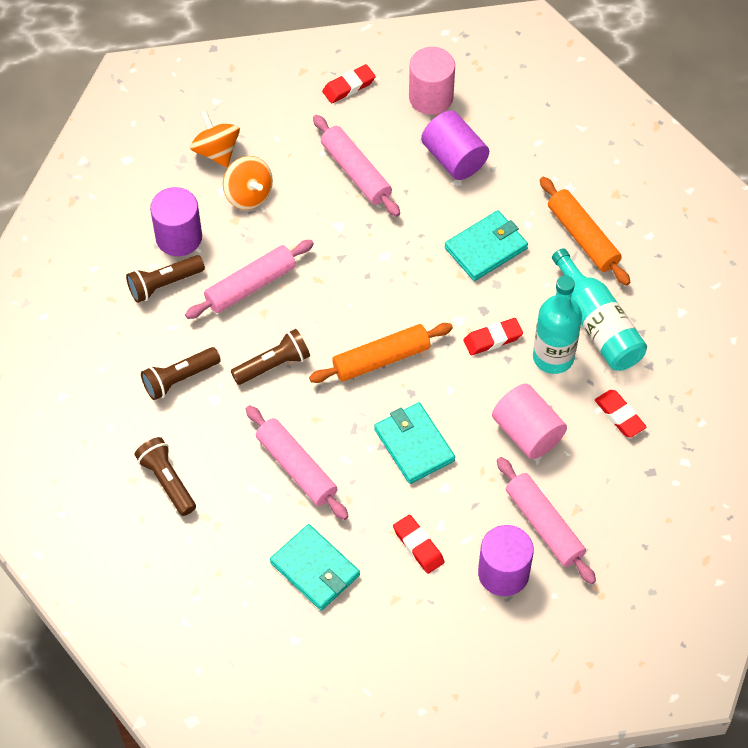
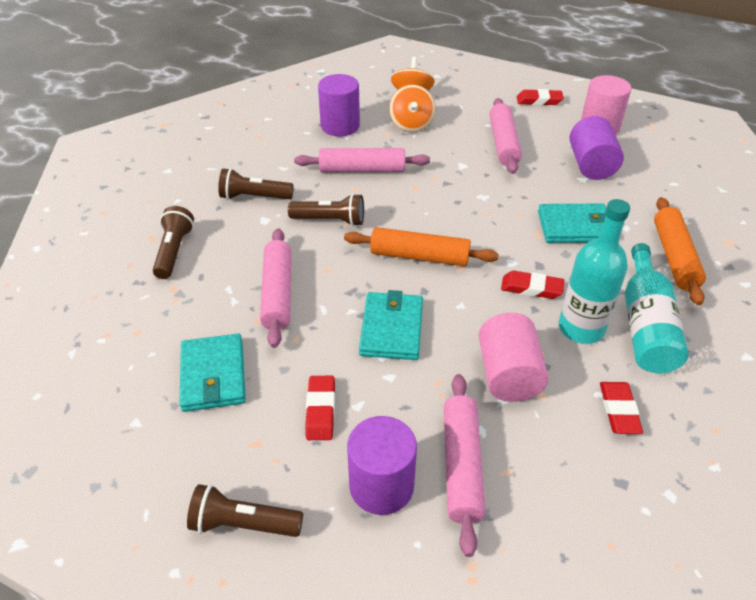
camera: 35 degrees right, 15 degrees down
brown flashlight [126,255,205,303] -> brown flashlight moved to [187,484,303,537]

